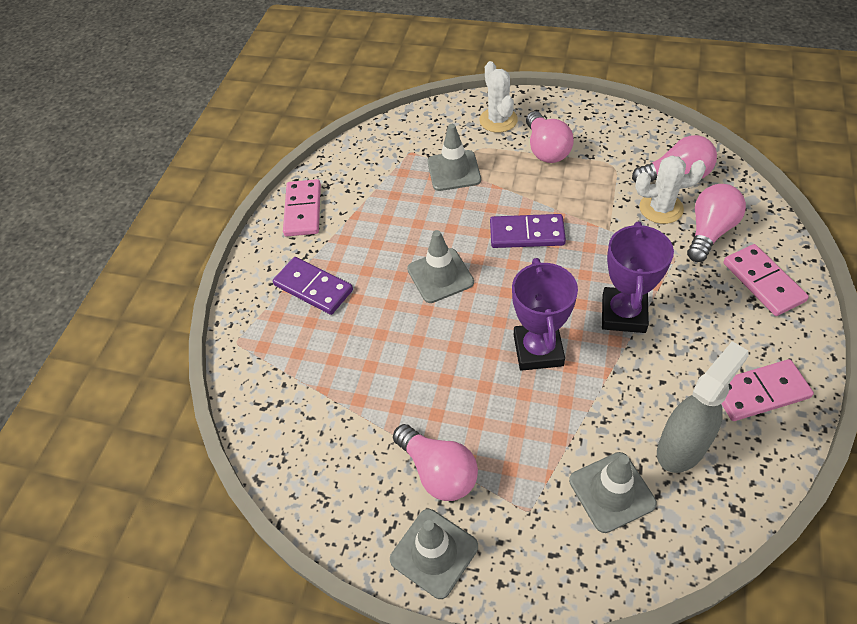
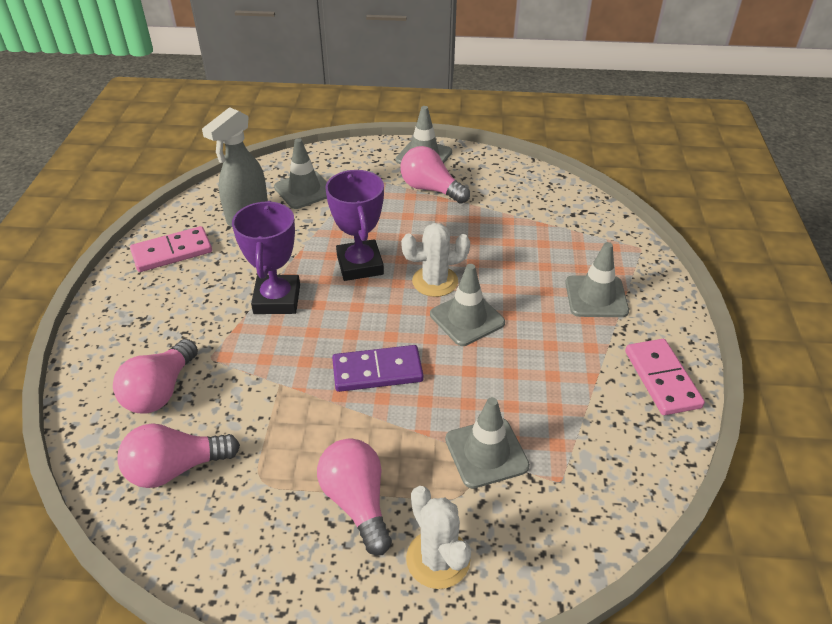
camera: 165 degrees right, 10 degrees down
purple domino [273,257,353,315] -> grey traffic cone [565,242,629,317]
white cactus [635,155,706,224] -> white cactus moved to [401,223,470,297]
pink domino [723,244,809,316] -> none

